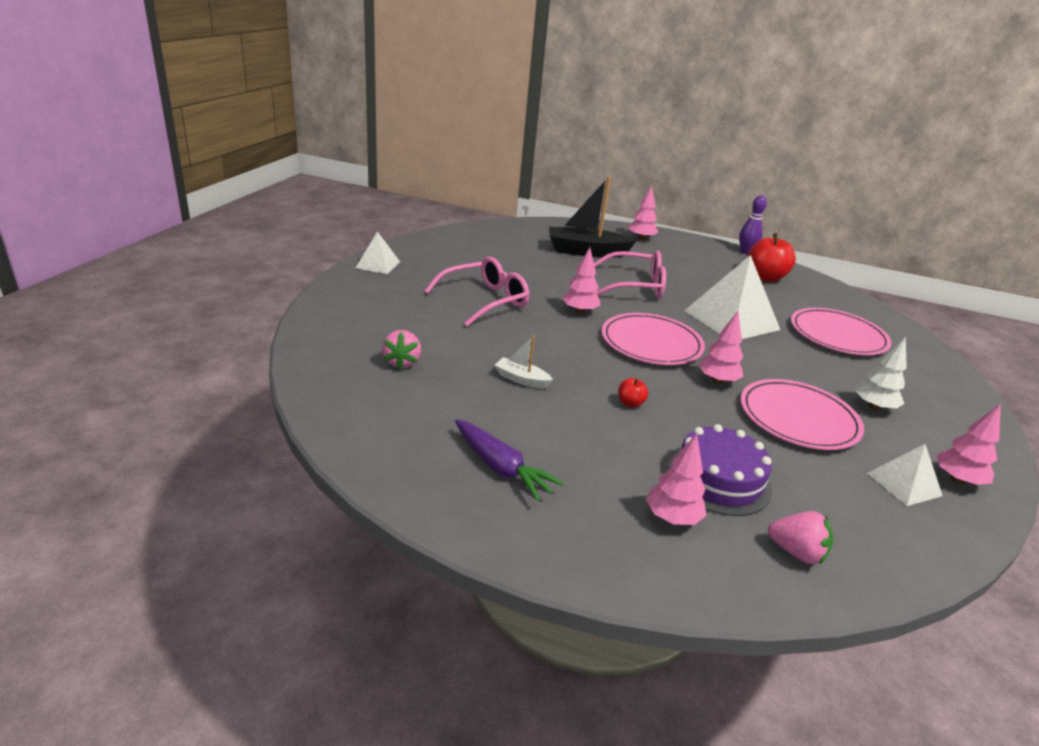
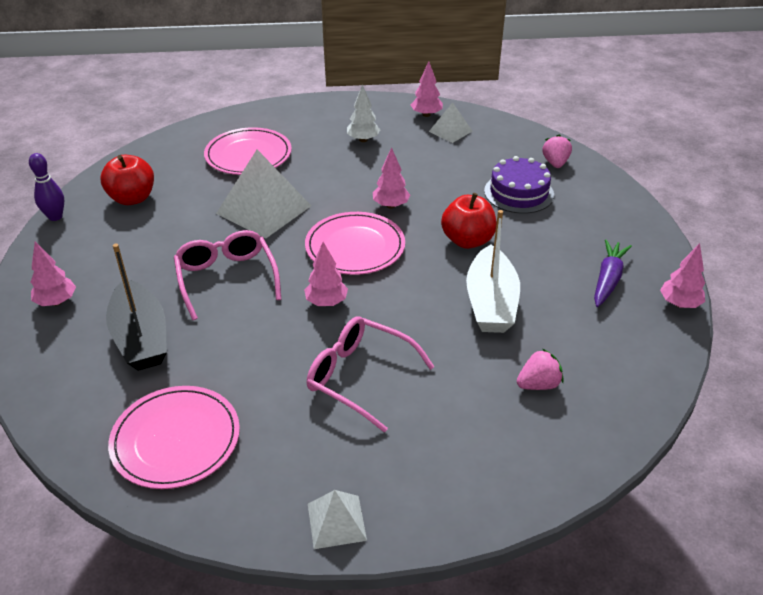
camera: 110 degrees left, 10 degrees up
white boat [495,335,553,388] -> white boat [466,210,520,333], size x2.10
red apple [618,378,648,407] -> red apple [441,193,497,249], size x2.19
pink tree [646,433,707,525] -> pink tree moved to [660,243,705,308]
pink plate [740,379,864,450] -> pink plate moved to [108,386,240,489]

